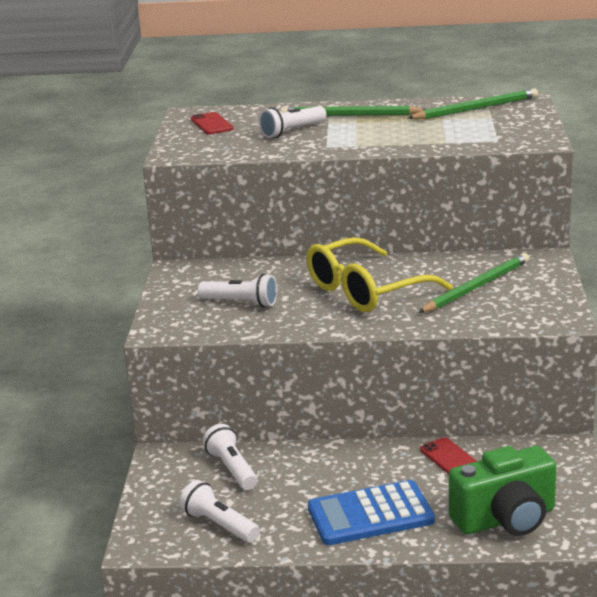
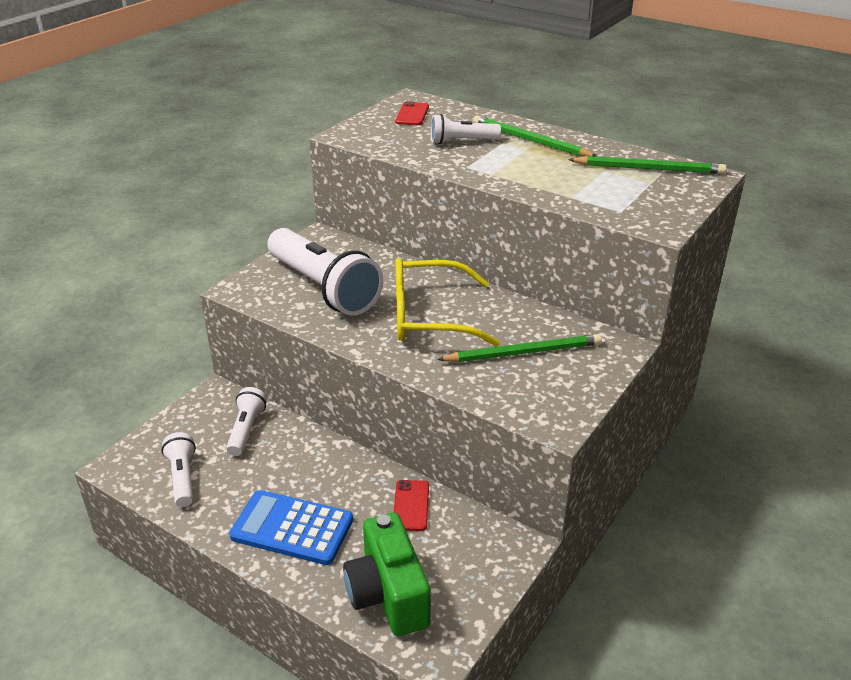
camera: 30 degrees right, 10 degrees up
white flashlight [198,274,277,307] -> white flashlight [267,228,383,316], size x2.01
green camera [449,446,557,536] -> green camera turned 60 degrees clockwise [343,512,431,636]

